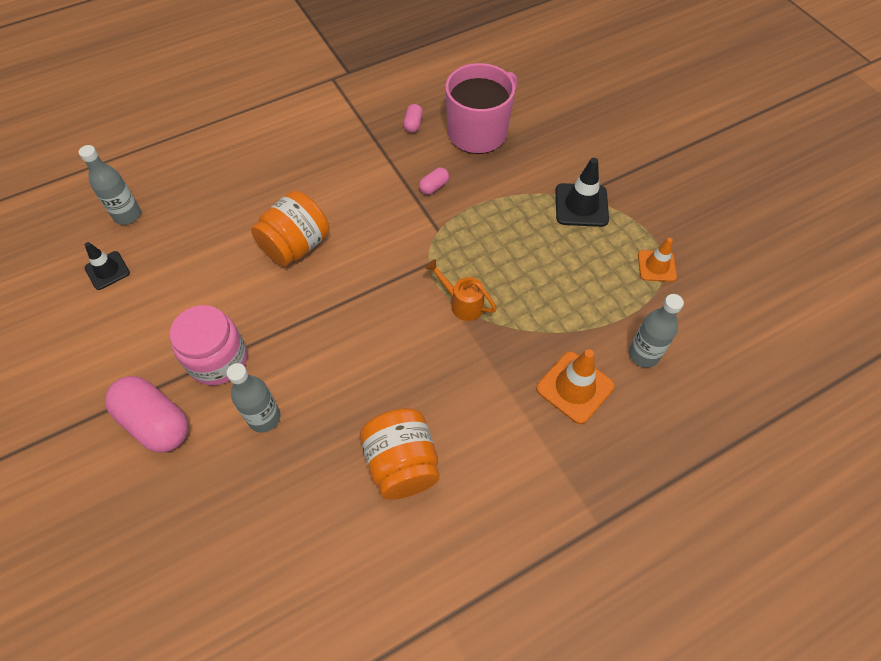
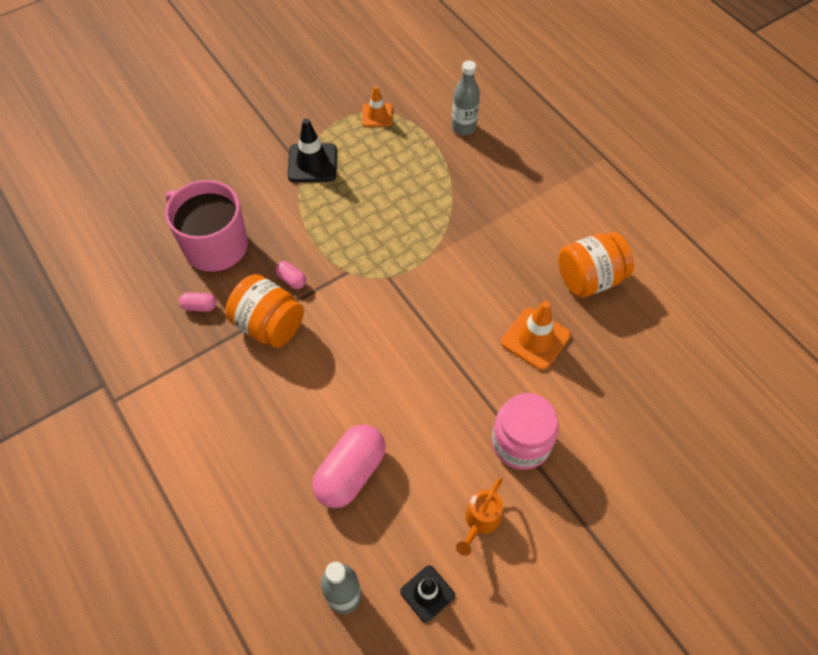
camera: 95 degrees left, 0 degrees up
pink capsule [105,376,189,453] -> pink capsule moved to [312,424,386,508]
grey bottle [227,363,280,433] -> none
orange jar [251,191,329,267] -> orange jar moved to [226,274,304,348]
orange watering can [425,259,497,321] -> orange watering can moved to [456,478,503,556]
orange traffic cone [536,349,614,424] -> orange traffic cone moved to [501,301,571,370]

